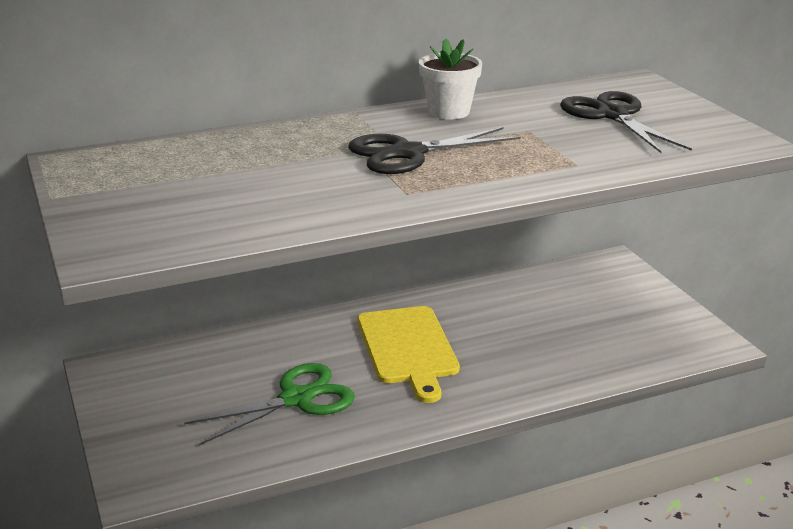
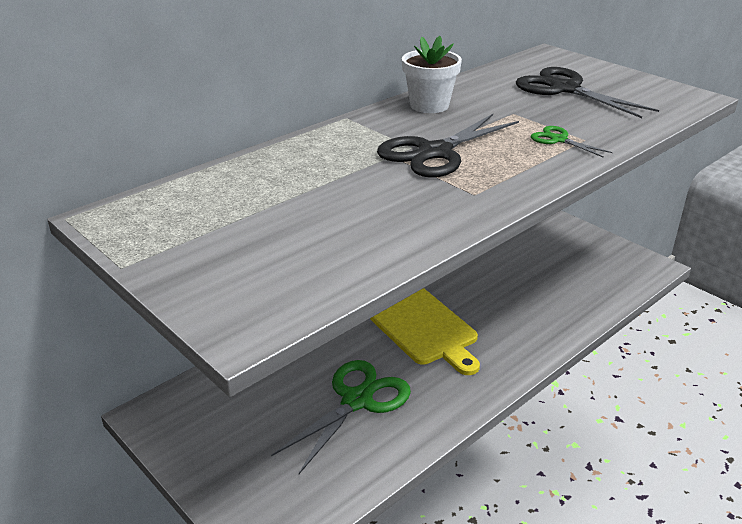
camera: 20 degrees left, 5 degrees up
none -> green scissors [531,126,613,158]

